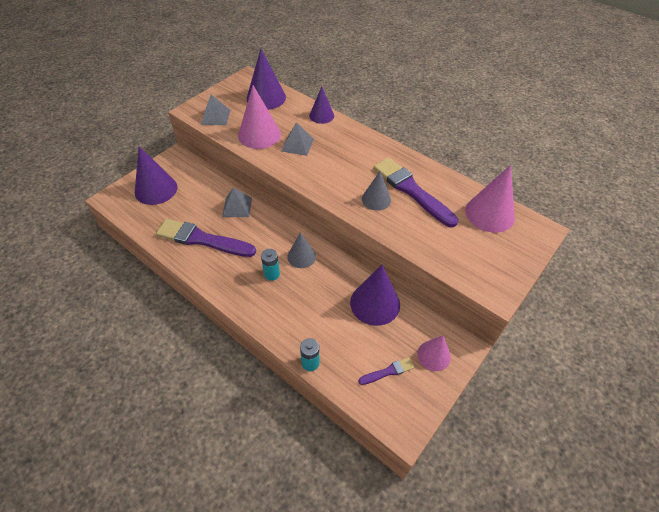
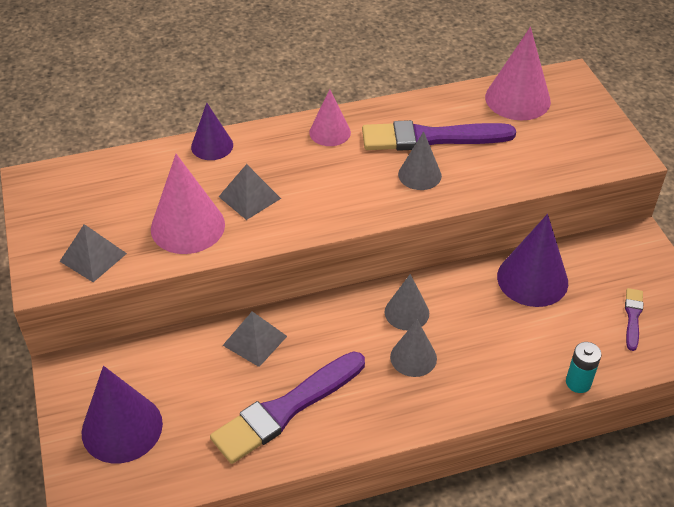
camera: 55 degrees left, 5 degrees down
purple cone [247,49,286,110] -> none
turquoise battery [261,249,280,281] -> grey cone [390,319,437,377]
pink cone [418,335,451,371] -> pink cone moved to [309,89,351,146]

